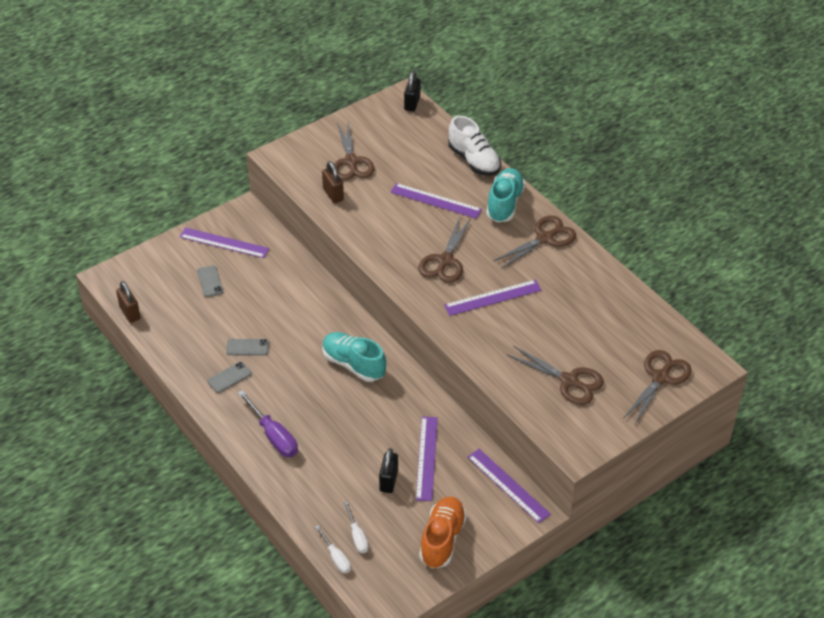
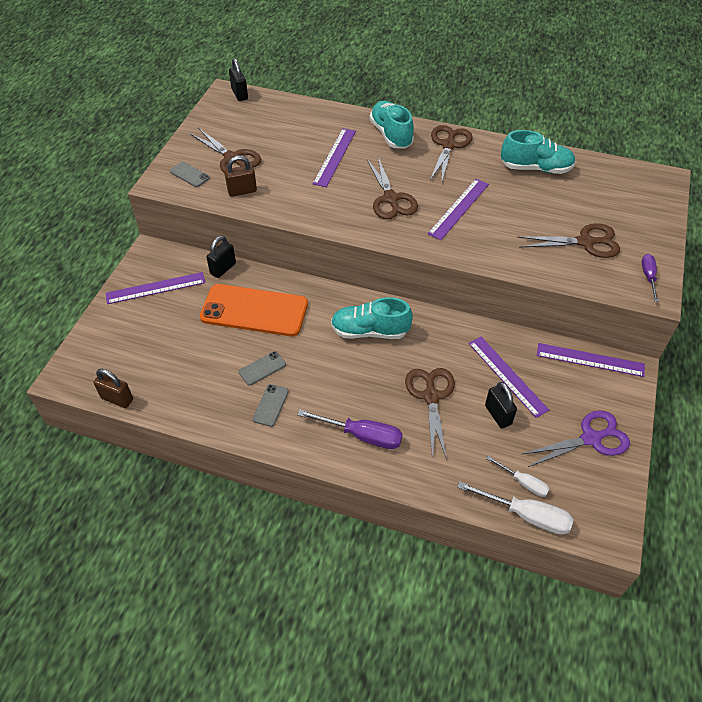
camera: 35 degrees left, 5 degrees up
grey phone [197,265,223,297] -> grey phone moved to [170,162,210,187]
white screwdriver [315,525,351,574] -> white screwdriver [457,481,573,535], size x1.65
brown padlock [322,161,344,203] -> brown padlock turned 45 degrees counterclockwise [224,156,257,197]
purple ruler [390,183,482,219] -> purple ruler turned 60 degrees counterclockwise [312,128,356,187]
orange shoe [419,497,467,568] -> purple scissors [523,410,630,467]
white shoe [449,116,501,176] -> none
brown scissors [623,350,691,426] -> brown scissors moved to [405,368,455,460]
none -> orange phone [200,284,308,336]
none -> black padlock [206,236,236,278]
none -> turquoise shoe [501,130,575,174]
none -> purple screwdriver [641,254,659,302]

